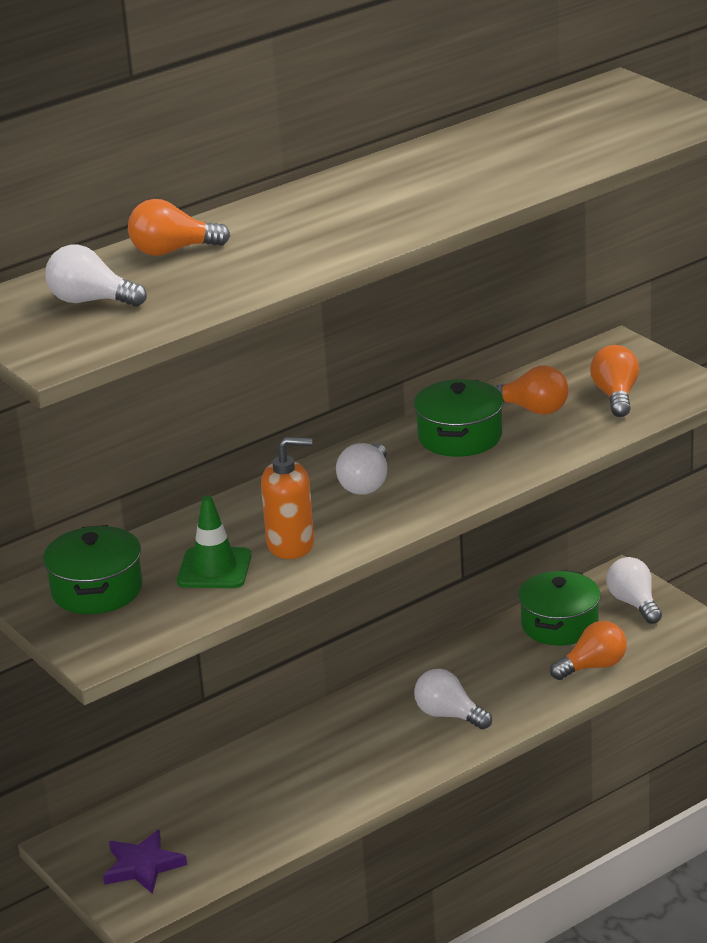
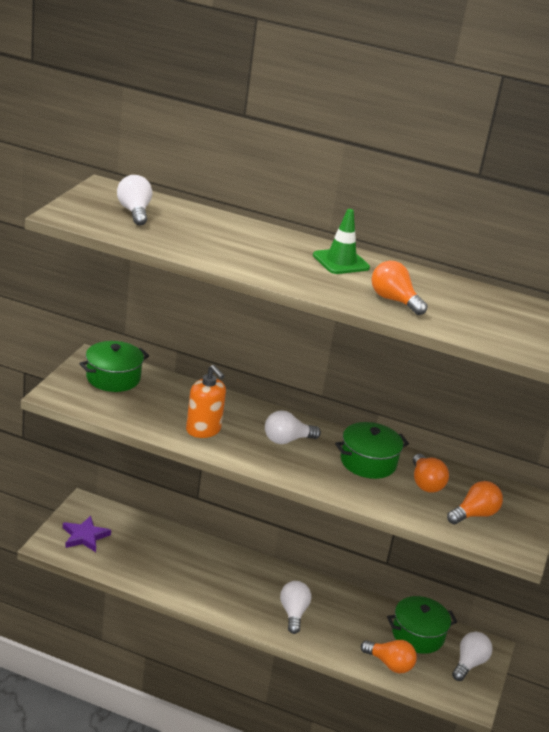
camera: 50 degrees right, 0 degrees up
orange light bulb [128,199,230,256] -> orange light bulb moved to [371,261,428,315]
green traffic cone [177,495,252,588] -> green traffic cone moved to [313,209,370,274]

